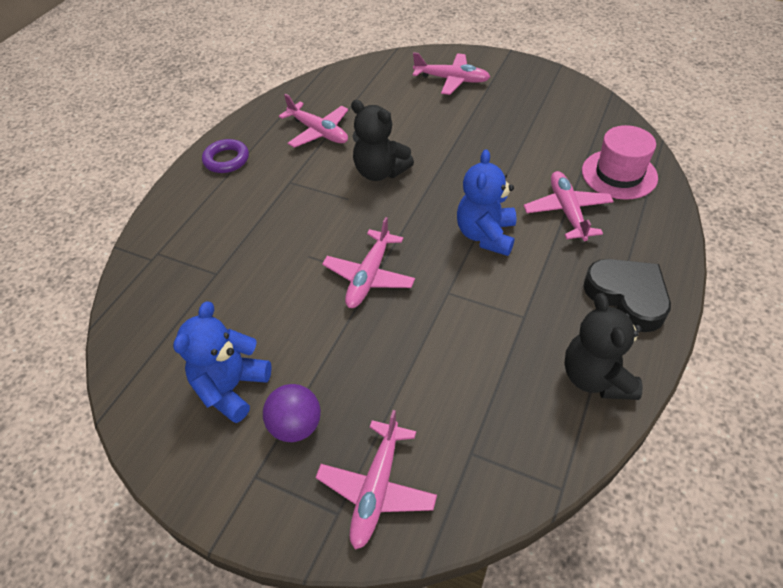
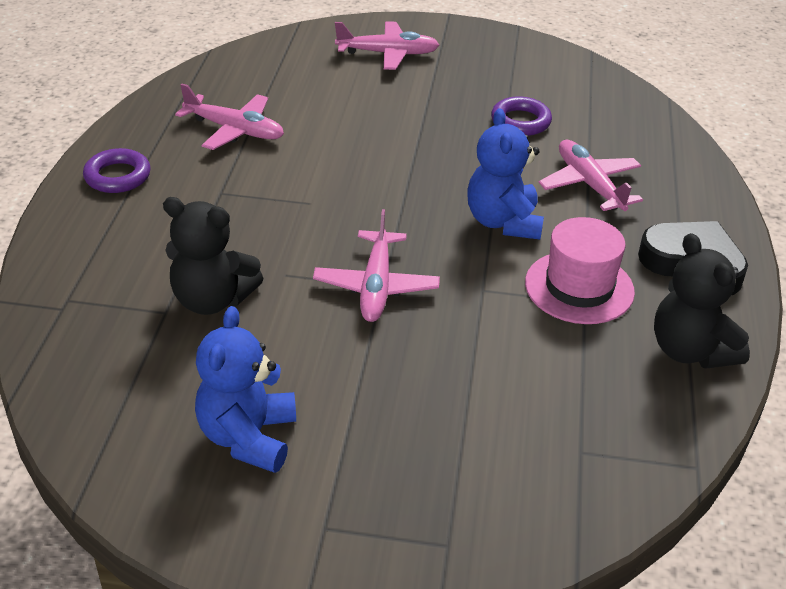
camera: 20 degrees left, 10 degrees down
purple ball [263,384,321,442] -> none
pink plane [315,410,437,550] -> none
black teddy bear [351,100,414,181] -> black teddy bear moved to [163,197,264,315]
pink hat [582,125,658,200] -> pink hat moved to [525,217,635,324]
none -> purple ring [491,96,552,136]

